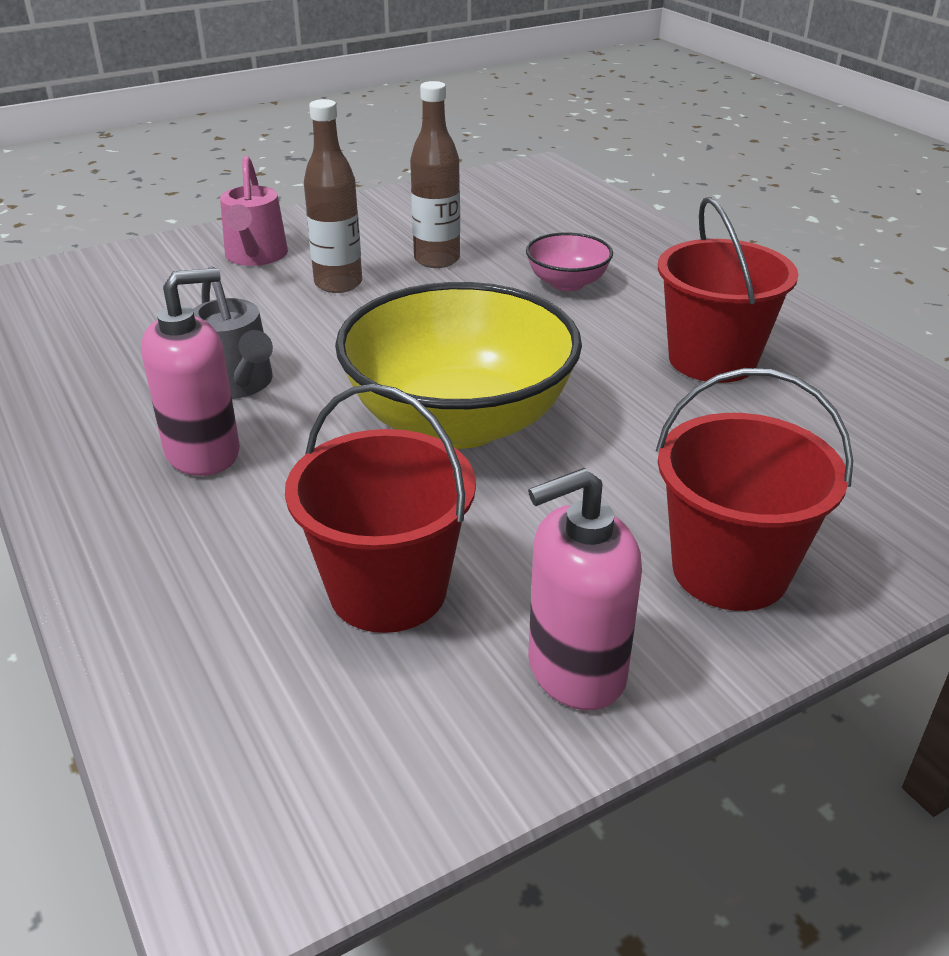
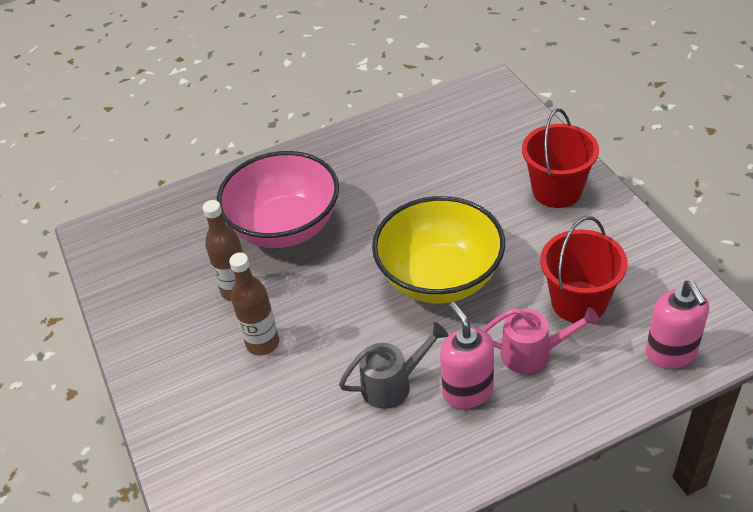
camera: 80 degrees left, 10 degrees up
pink watering can [220,156,288,266] -> pink watering can moved to [483,307,600,374]
pink bowl [526,232,613,291] -> pink bowl [217,151,339,248], size x2.19
pink soap dispenser [528,468,642,710] -> pink soap dispenser moved to [646,281,709,369]
red bucket [658,197,799,383] -> none

